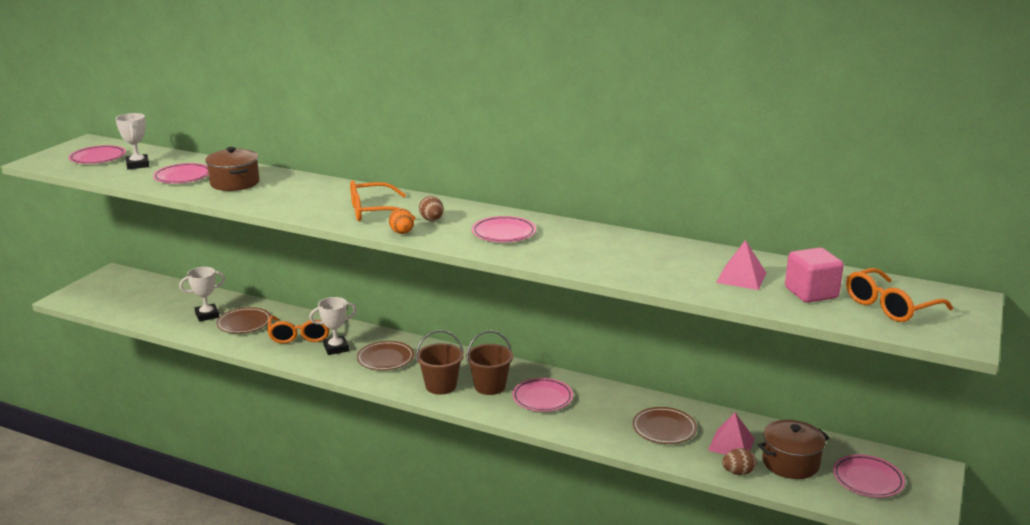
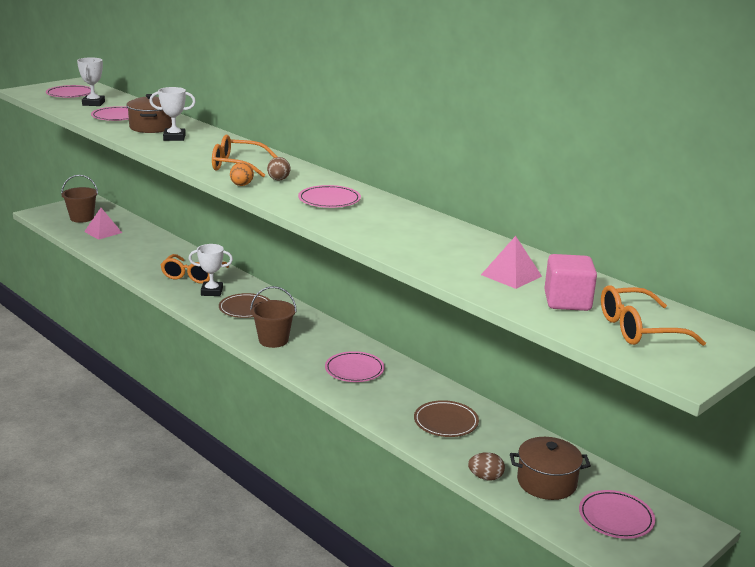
camera: 20 degrees right, 0 degrees up
white trophy [179,267,225,322] -> white trophy moved to [149,87,196,141]
brown plate [216,307,271,334] -> none
brown bucket [466,330,513,395] -> brown bucket moved to [61,175,98,223]
pink pyramid [708,413,755,455] -> pink pyramid moved to [84,208,122,240]

